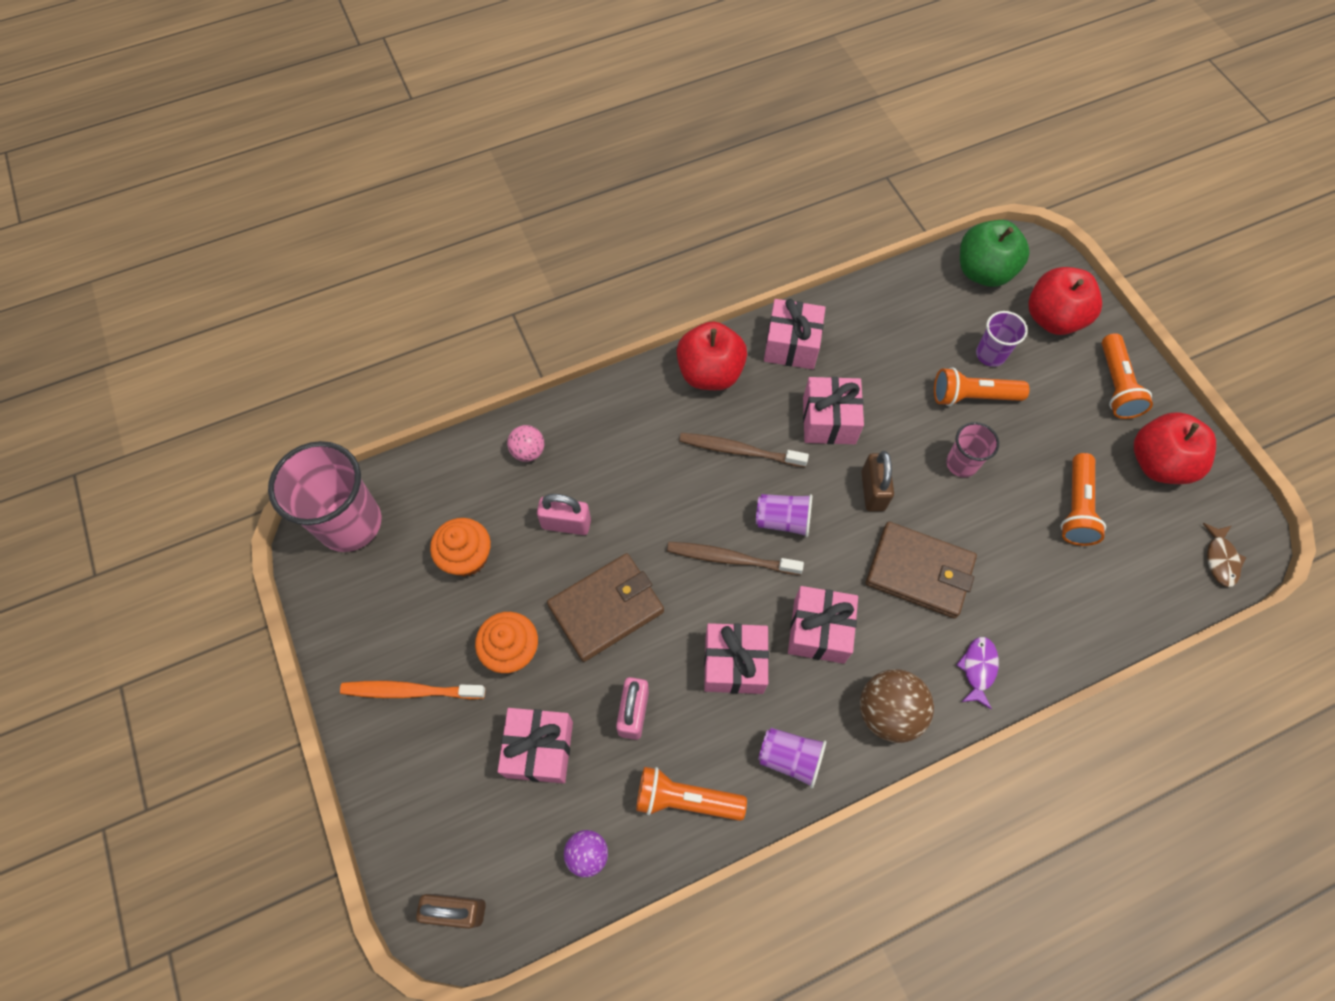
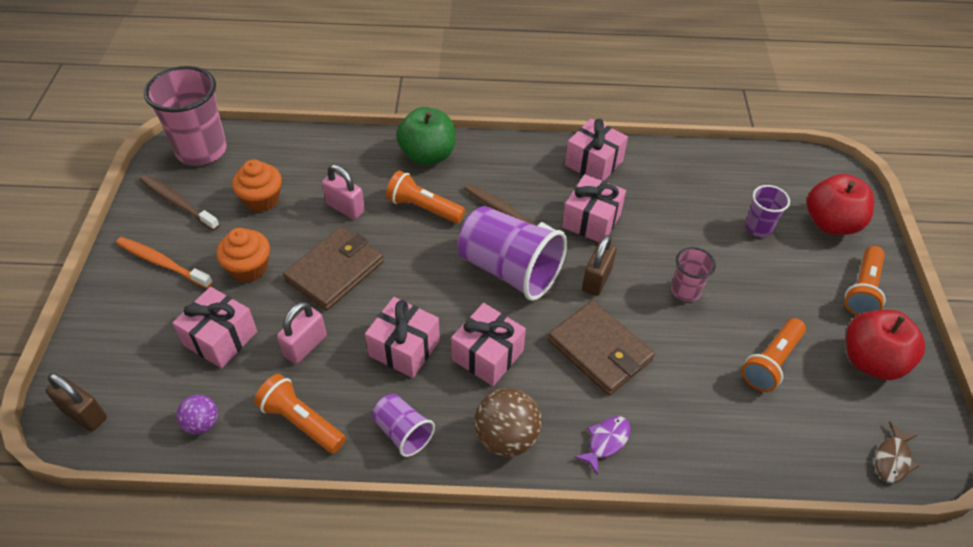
camera: 25 degrees right, 15 degrees down
pink ball [507,425,544,462] -> none
brown wallet [547,553,664,662] -> brown wallet turned 45 degrees counterclockwise [283,227,384,311]
brown toothbrush [667,542,804,575] -> brown toothbrush moved to [140,175,220,231]
red apple [677,321,747,390] -> none
purple cup [756,494,812,537] -> purple cup [458,206,567,301], size x1.94
orange flashlight [934,368,1029,406] -> orange flashlight moved to [386,171,465,223]
green apple [960,220,1029,287] -> green apple moved to [396,107,455,165]

